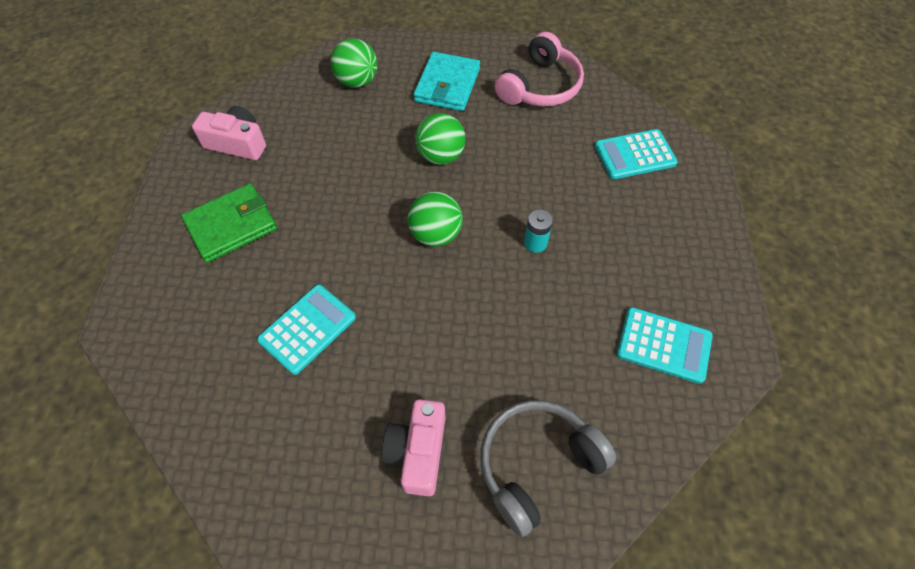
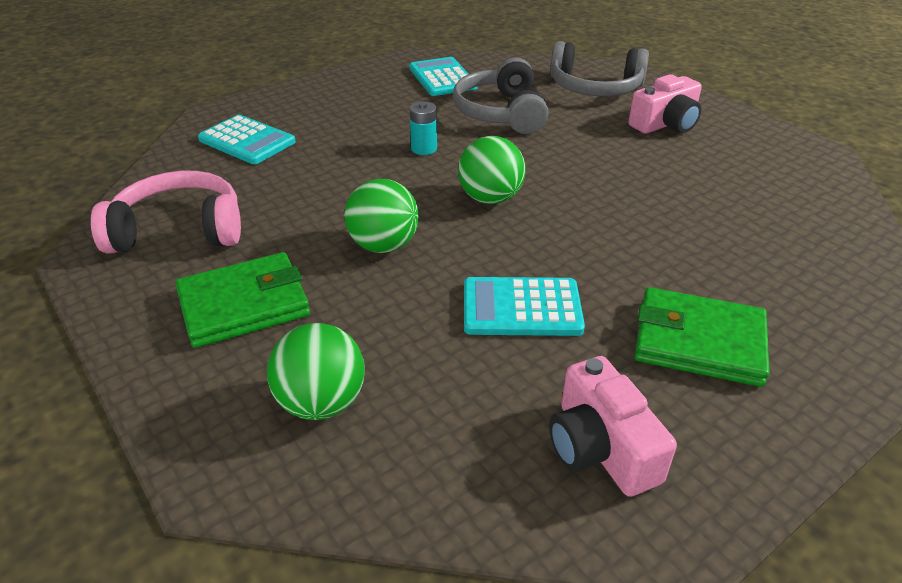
camera: 130 degrees left, 20 degrees down
turquoise calculator [257,284,356,375] -> turquoise calculator moved to [464,277,585,336]
turquoise wallet [413,52,480,111] -> green wallet [175,252,310,348]
none -> grey headphones [453,57,548,134]

